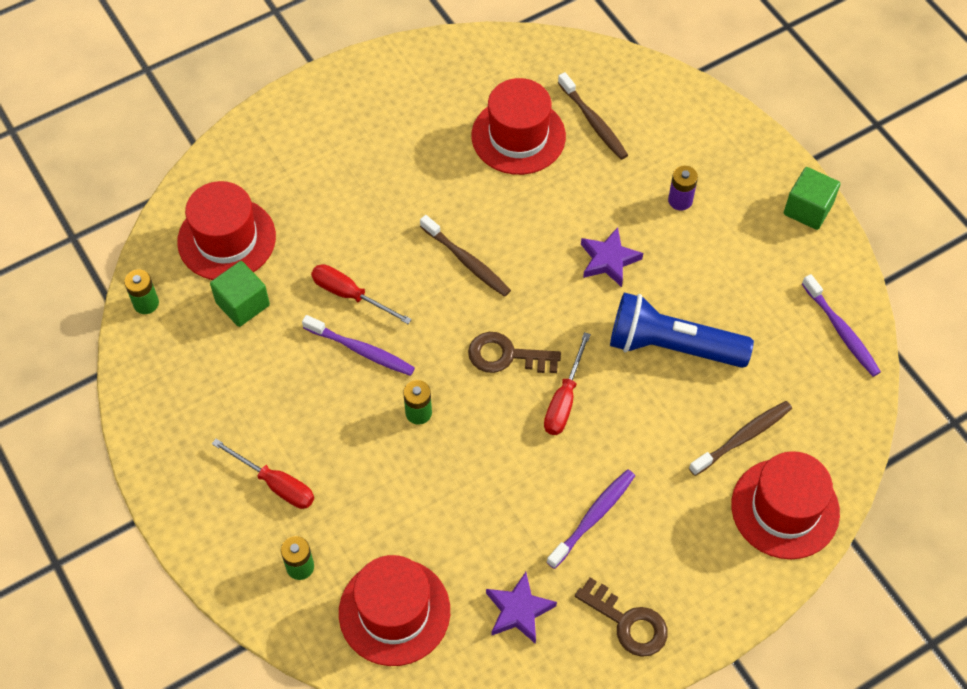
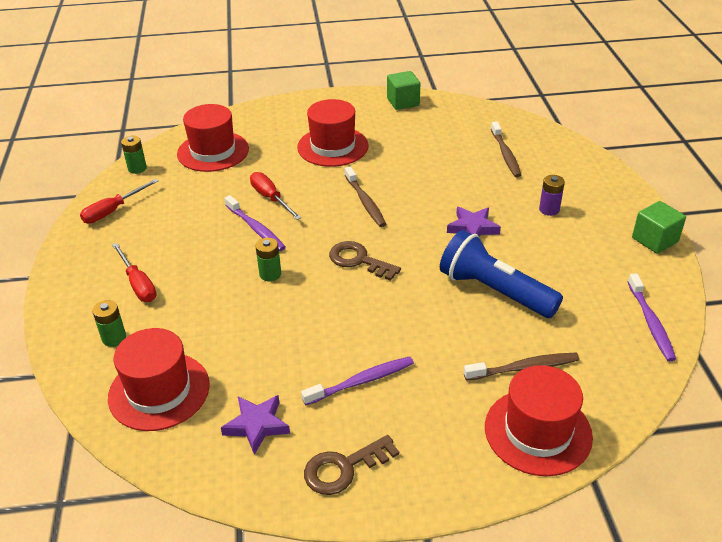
camera: 25 degrees right, 20 degrees down
green cube [210,261,270,327] -> green cube moved to [387,71,420,110]
red hat [471,78,566,175] -> red hat moved to [297,99,369,167]
red screwdriver [544,332,591,435] -> red screwdriver moved to [80,179,159,223]
brown key [575,577,668,657] -> brown key turned 90 degrees clockwise [304,435,399,495]

